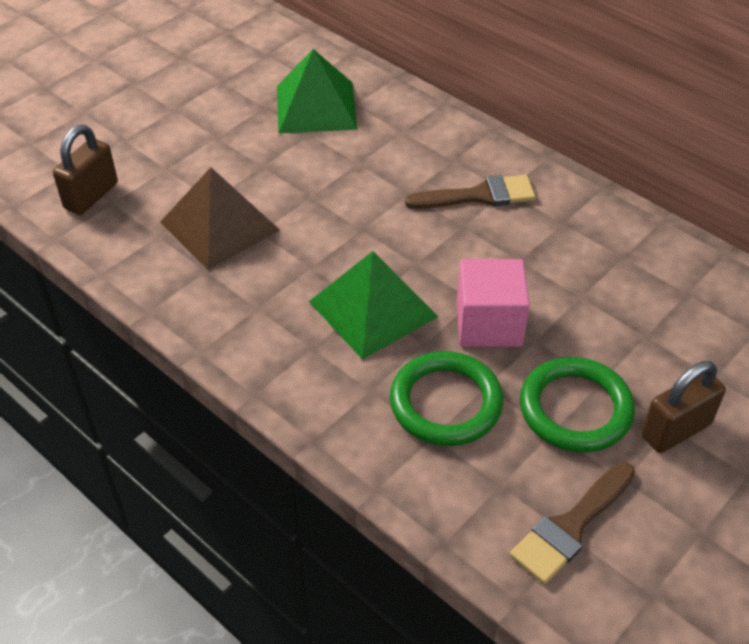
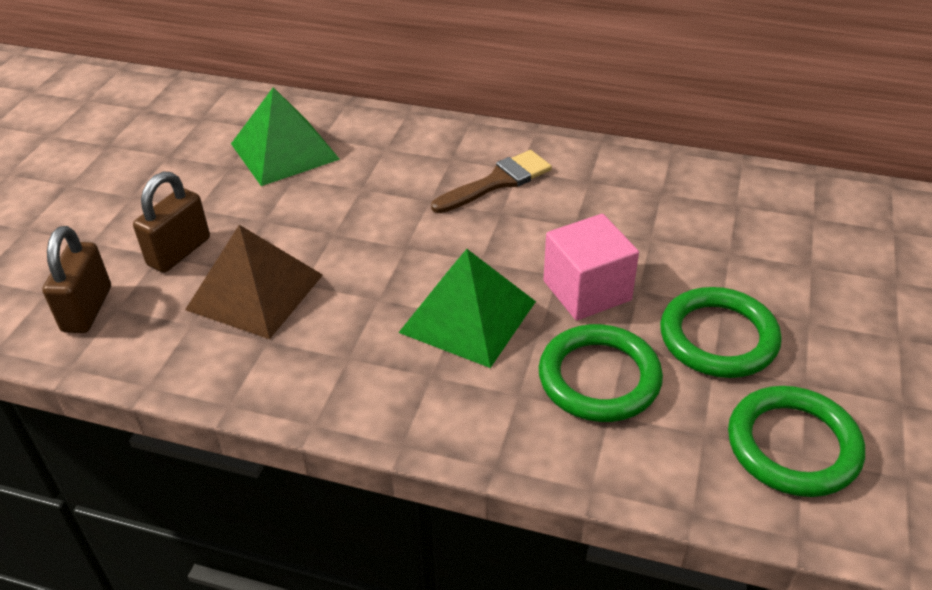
camera: 25 degrees left, 5 degrees down
brown brush [510,462,635,584] -> green ring [728,386,865,497]
brown padlock [641,361,726,453] -> brown padlock moved to [133,172,210,273]

